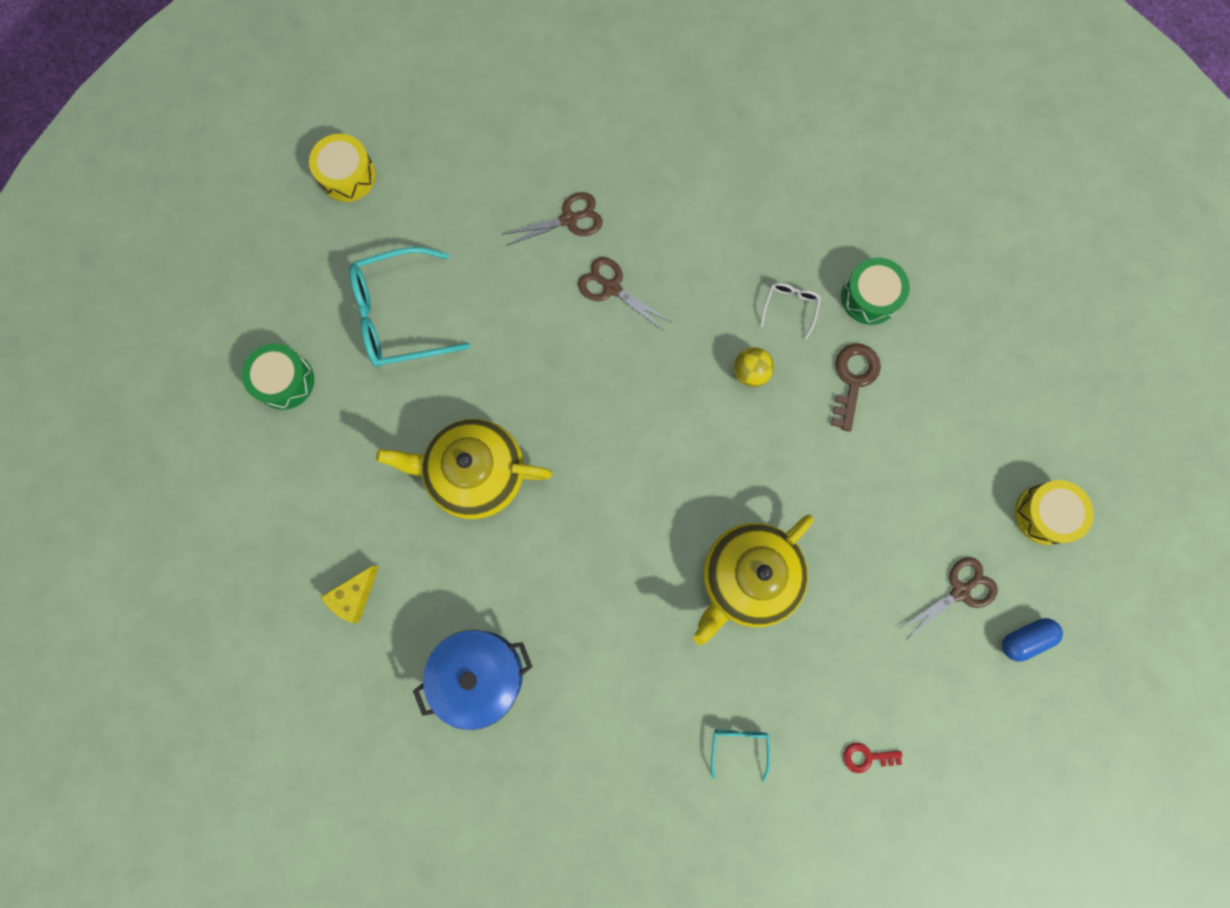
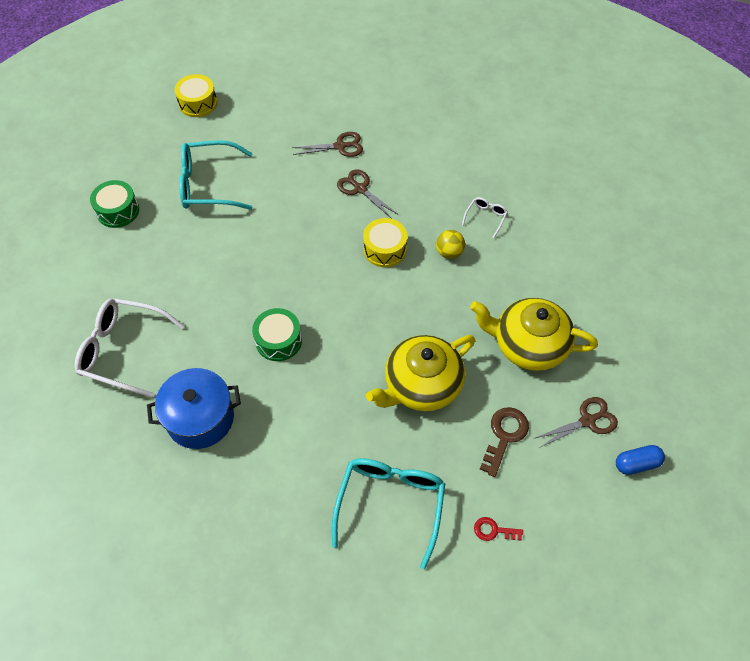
camera: 10 degrees right, 20 degrees down
yellow cheese [321,566,379,623] -> white glasses [75,298,184,398]
yellow teapot [376,419,552,519] -> yellow teapot moved to [470,298,598,371]
turquoise glasses [711,729,770,782] -> turquoise glasses [332,458,445,569], size x2.17
brown key [831,344,881,432] -> brown key moved to [480,407,529,477]
green drum [841,258,910,325] -> green drum moved to [252,308,302,361]
yellow drum [1015,480,1094,545] -> yellow drum moved to [363,218,407,267]

